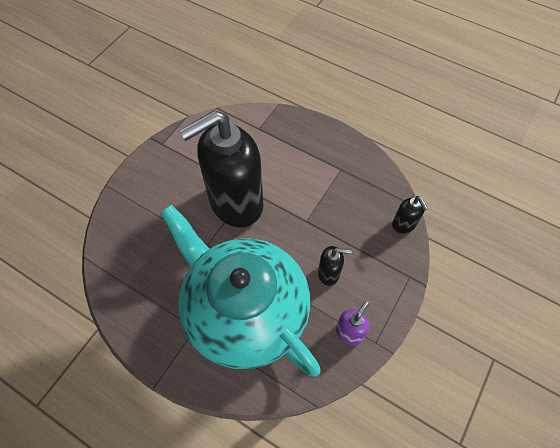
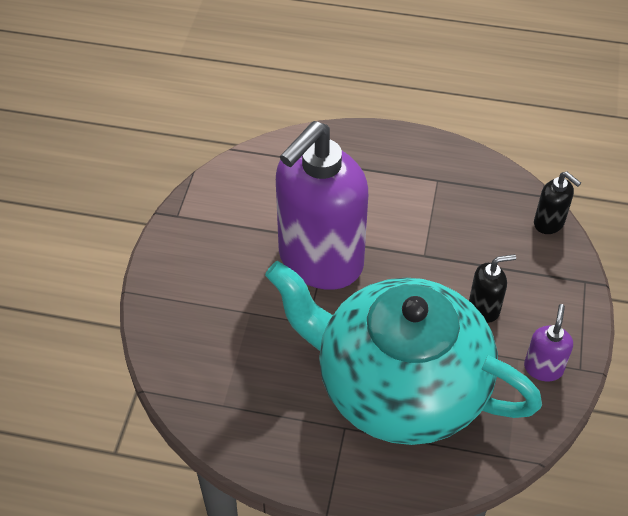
camera: 20 degrees left, 10 degrees down
black soap dispenser [179,110,264,227] -> purple soap dispenser [276,121,368,290]

